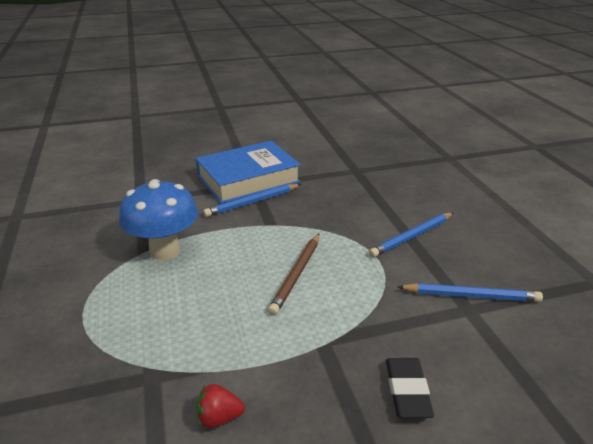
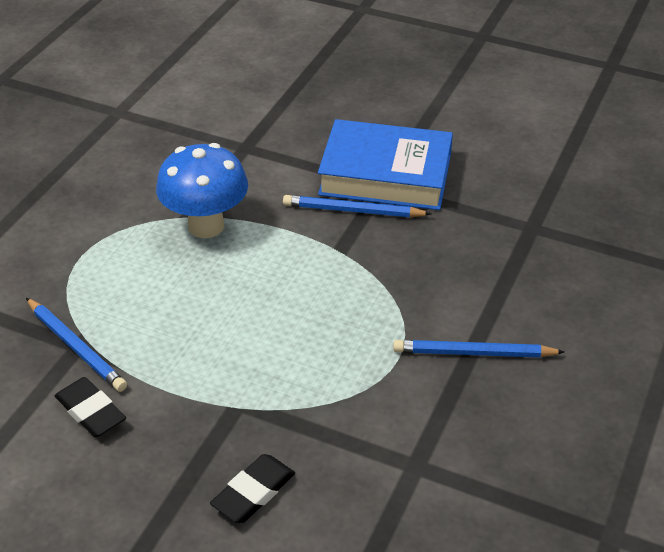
camera: 40 degrees right, 10 degrees up
red strawberry [195,384,245,429] -> black eraser [54,377,126,437]
brown pencil [268,234,319,315] -> none
blue pencil [398,283,543,302] -> blue pencil moved to [26,298,127,392]

